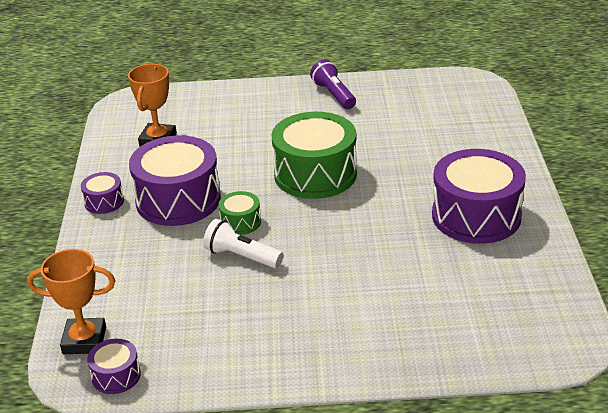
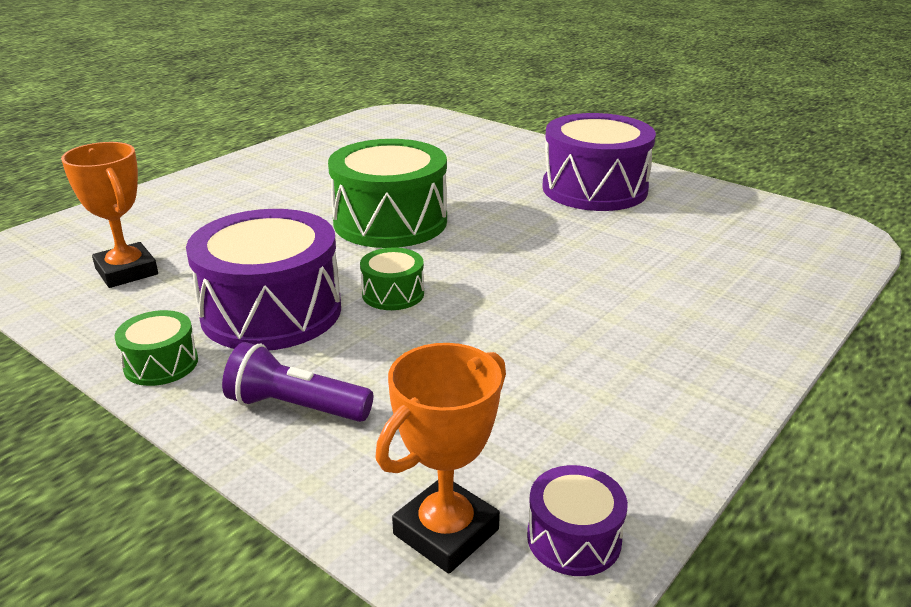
camera: 50 degrees left, 5 degrees down
purple drum [81,172,124,214] -> green drum [115,310,198,386]
white flashlight [203,219,283,268] -> none
purple flashlight [310,59,356,109] -> purple flashlight moved to [222,342,373,422]

